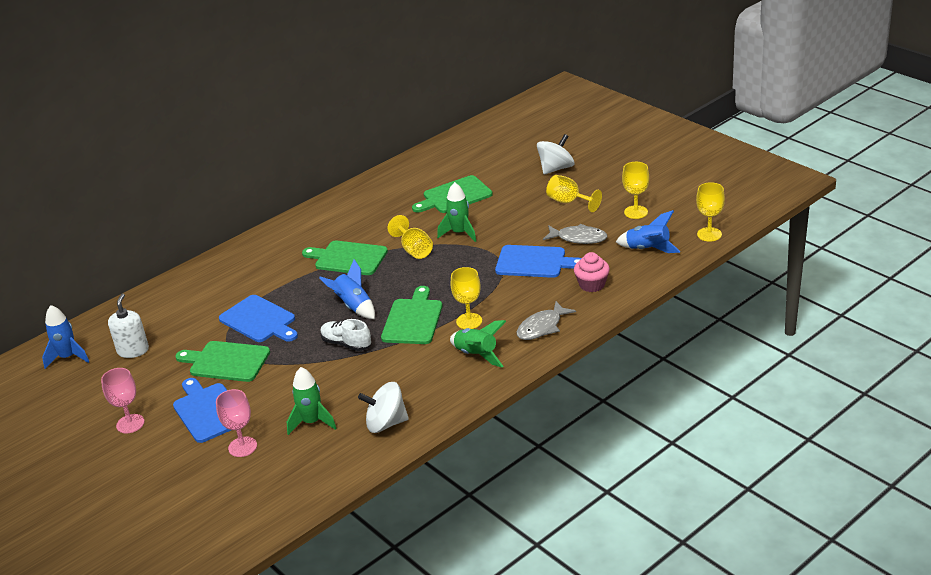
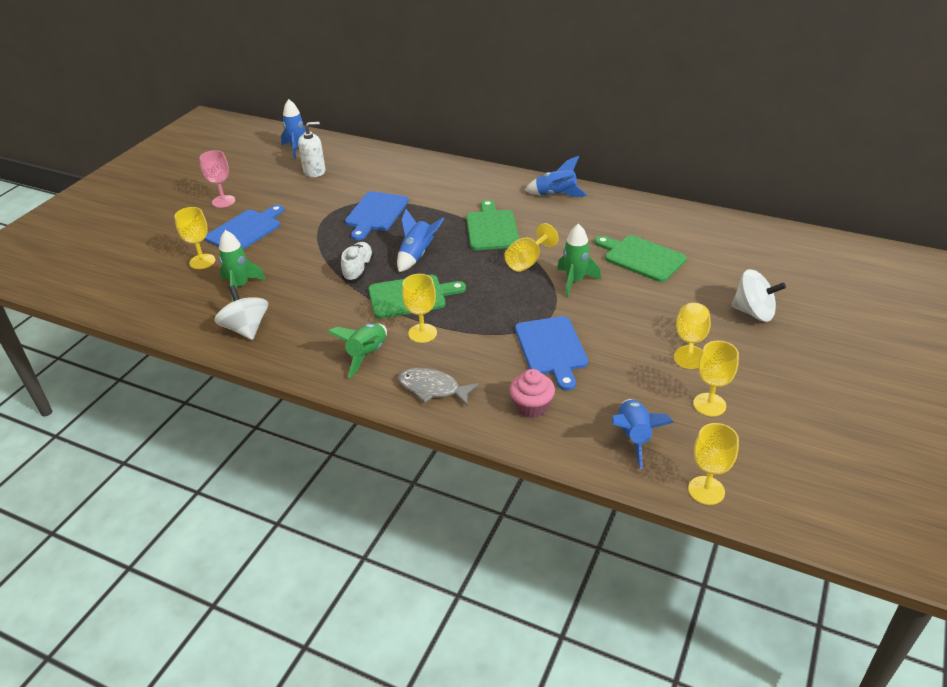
camera: 65 degrees right, 5 degrees up
green cutting board [175,341,270,382] -> none
pink goblet [216,389,257,457] -> yellow goblet [175,207,215,269]
grey fish [543,224,608,244] -> none
none -> blue rocket [525,156,587,197]

